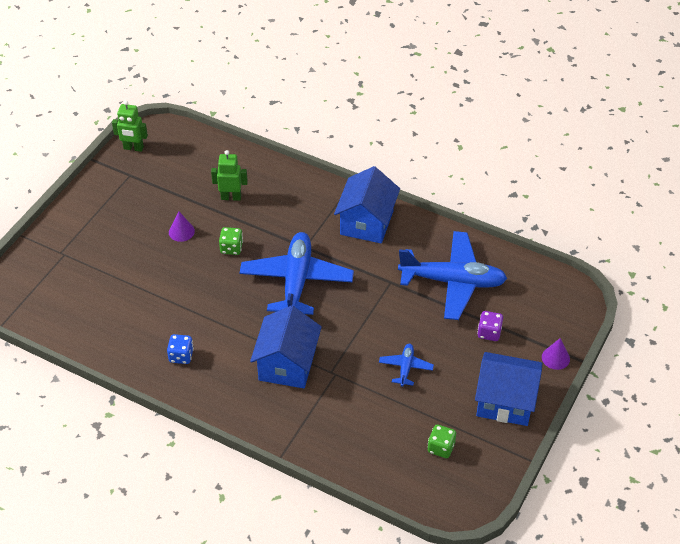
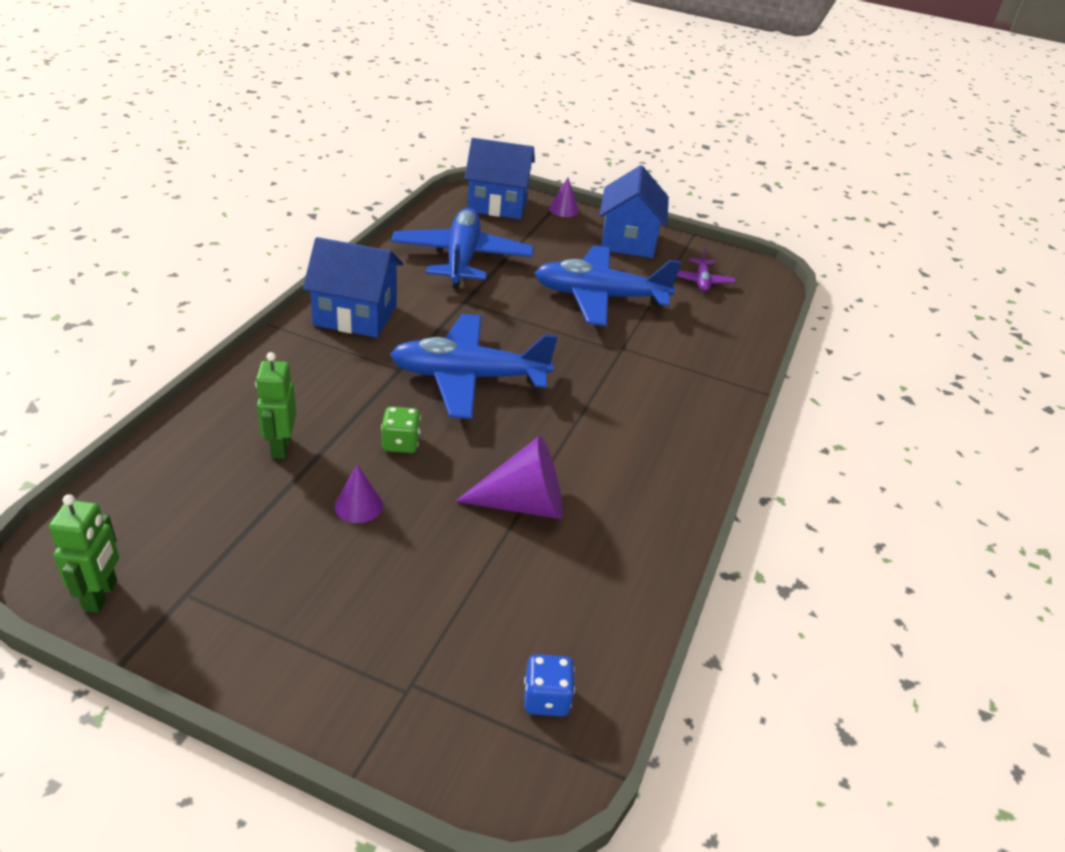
camera: 100 degrees left, 10 degrees down
blue dice [167,334,194,364] -> blue dice moved to [524,654,575,717]
blue house [250,305,322,388] -> blue house moved to [465,138,535,219]
blue plane [379,344,434,387] -> blue plane [535,245,681,326], size x2.19
green dice [427,425,456,458] -> purple plane [677,247,735,292]
purple dice [477,311,503,341] -> none
none -> purple cone [455,436,563,519]

